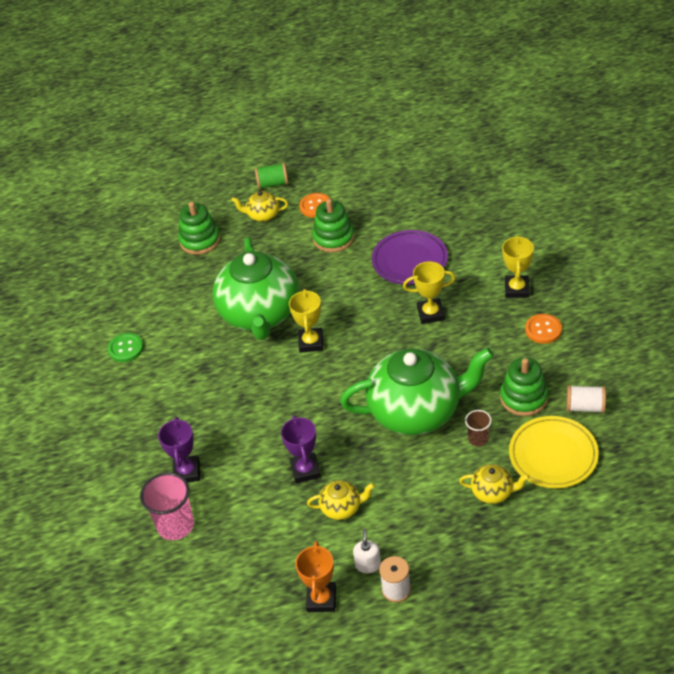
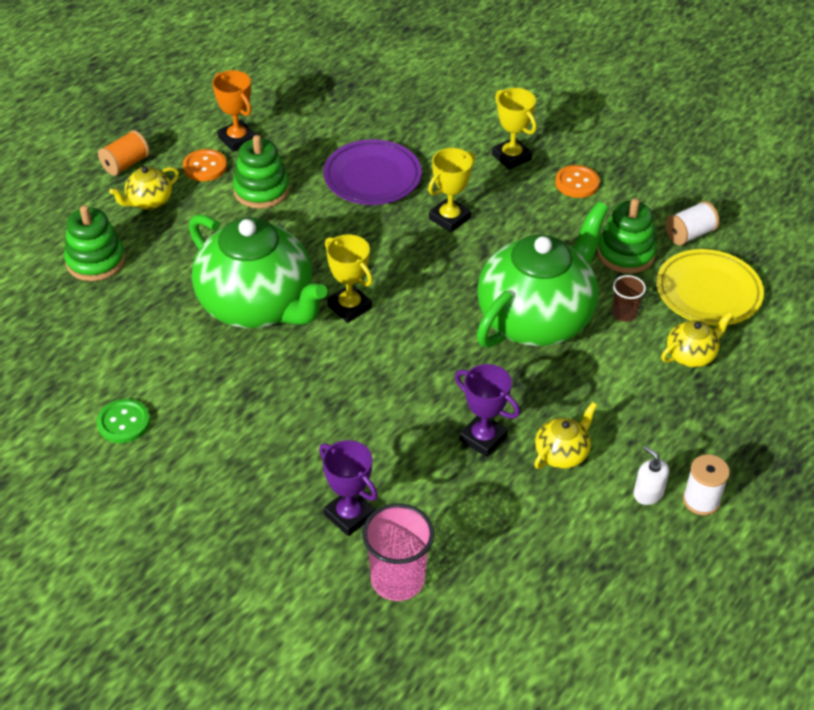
camera: 45 degrees left, 0 degrees up
green spool [255,163,288,189] -> orange spool [98,130,150,176]
orange trophy [295,541,336,612] -> orange trophy moved to [212,70,256,152]

